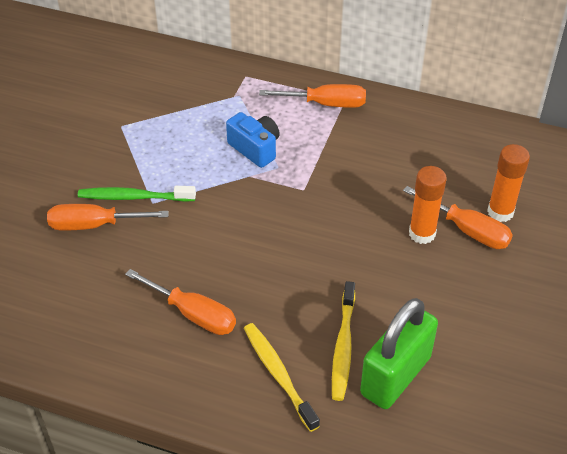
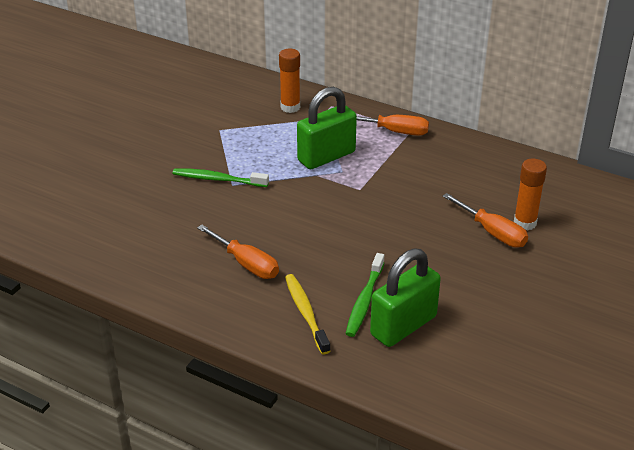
camera: 10 degrees right, 10 degrees down
orange screwdriver [47,204,169,231] -> none
blue camera [226,112,280,168] -> green padlock [297,87,357,169]
yellow toothbrush [332,281,355,401] -> green toothbrush [345,253,384,337]
orange glue stick [409,166,447,244] -> orange glue stick moved to [279,48,300,113]

